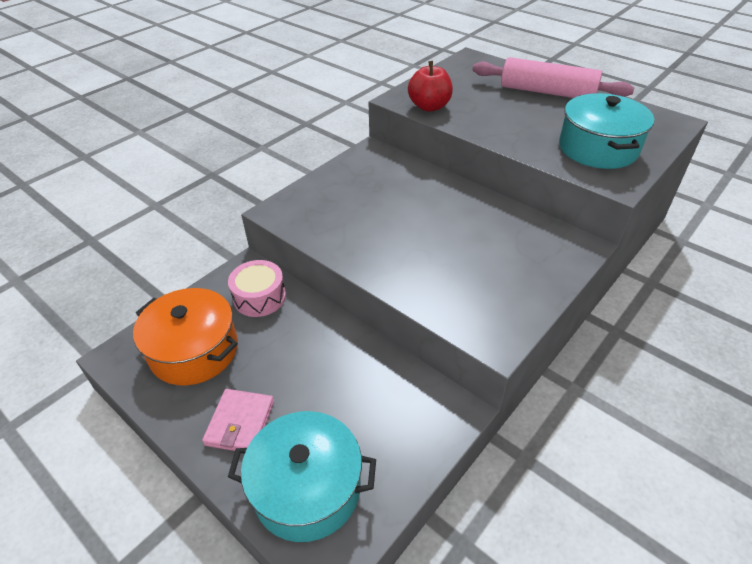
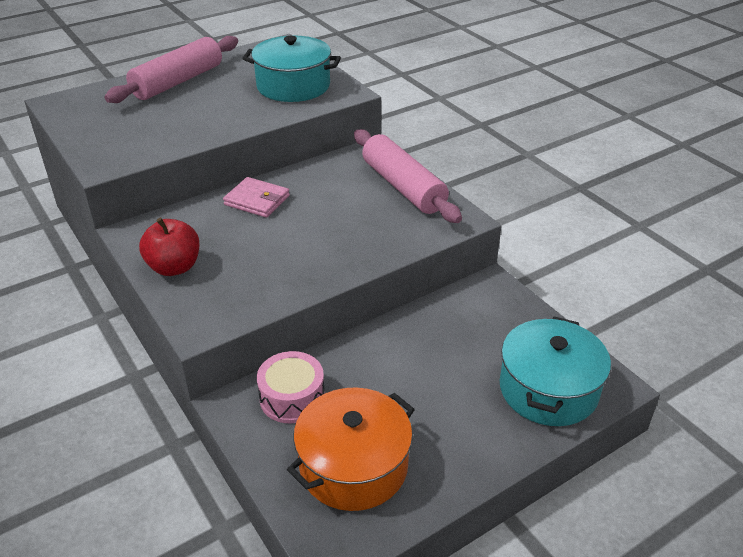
camera: 75 degrees left, 5 degrees down
pink wallet [202,389,274,451] -> pink wallet moved to [223,177,290,218]
red apple [408,61,453,112] -> red apple moved to [139,218,200,276]
none -> pink rolling pin [354,129,462,223]

